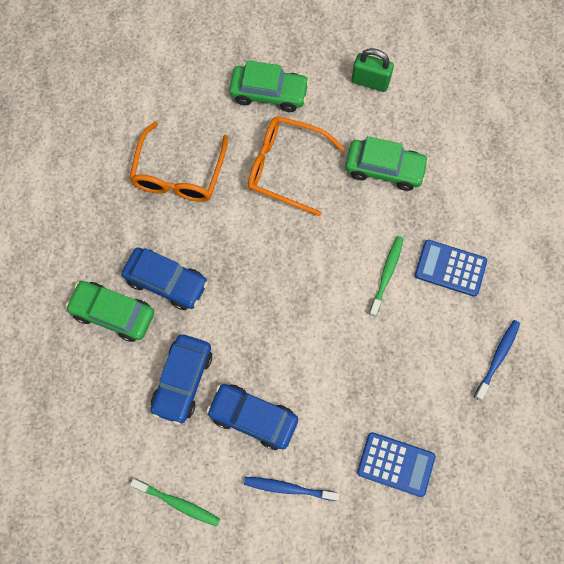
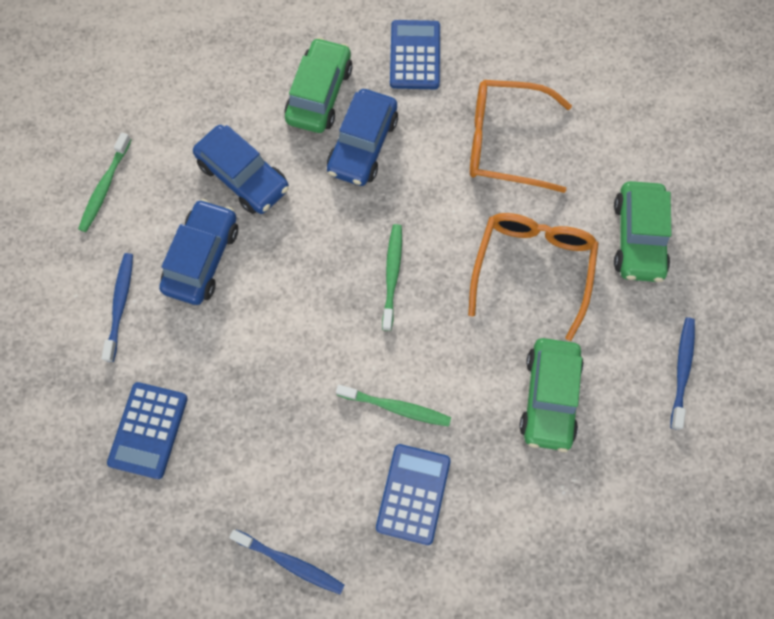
camera: 85 degrees right, 0 degrees up
blue car [151,334,212,425] -> blue car turned 150 degrees counterclockwise [193,125,289,214]
green padlock [352,48,394,92] -> blue toothbrush [670,317,695,430]
none -> green toothbrush [382,224,402,331]
none -> blue calculator [390,20,440,89]

